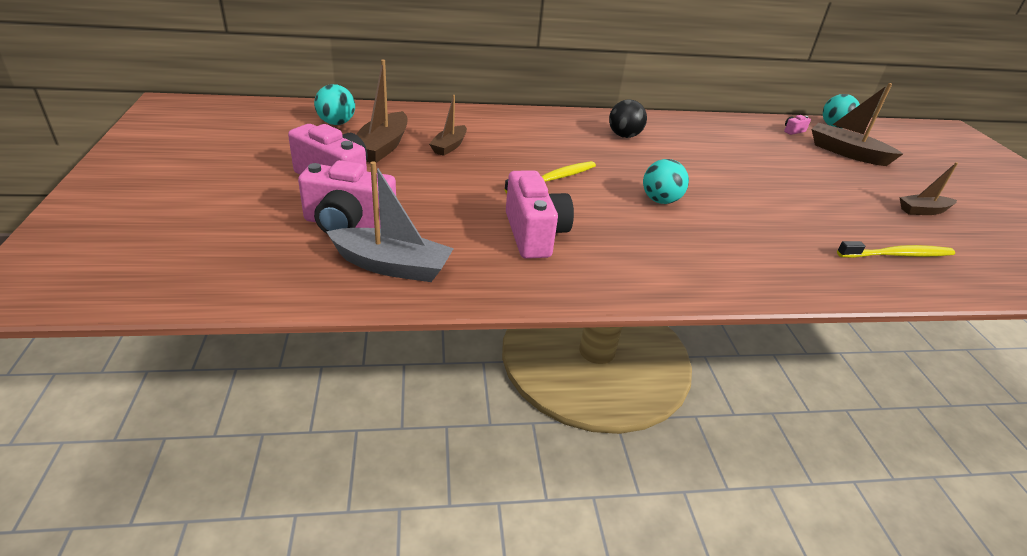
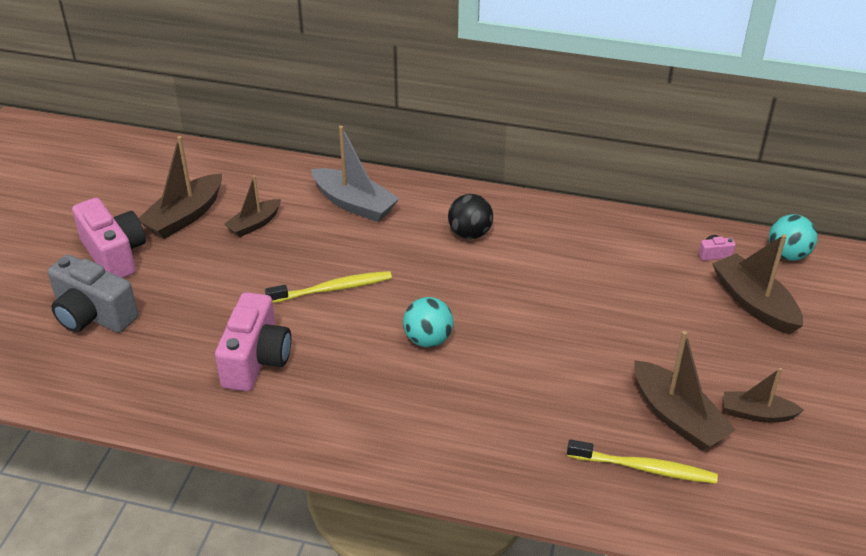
camera: 25 degrees right, 5 degrees up
pink camera [298,160,396,233] -> grey camera [48,255,138,333]
turquoise ball [314,84,355,125] -> none
grey boat [326,161,454,282] -> grey boat moved to [311,126,400,222]
none -> brown boat [634,331,736,451]

